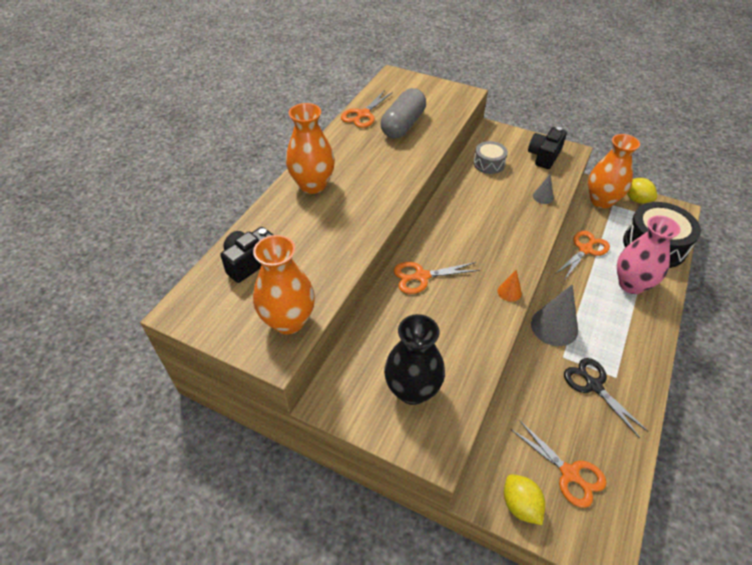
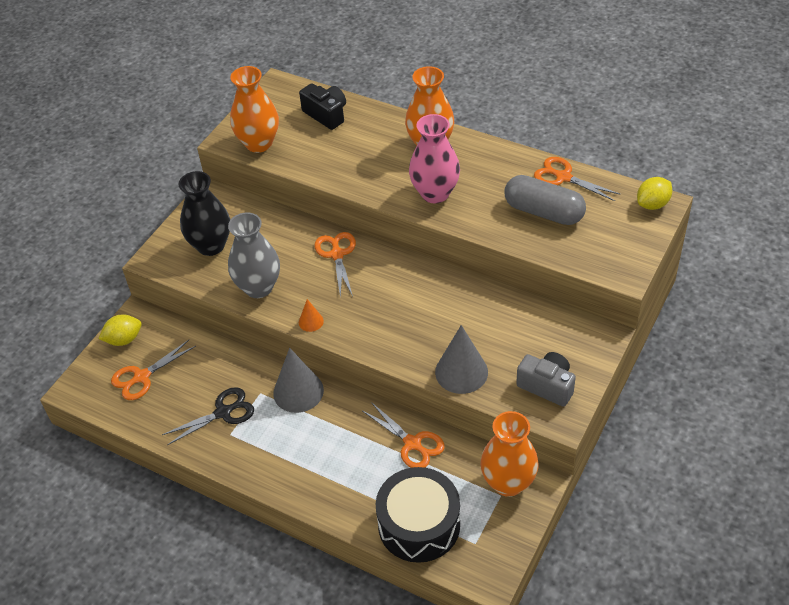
camera: 95 degrees right, 0 degrees up
grey drum [474,141,508,174] -> none
black camera [528,127,567,169] -> grey camera [516,352,576,407]
grey cone [533,174,554,204] -> grey cone [435,325,488,394], size x2.01
pink vase [617,215,681,294] -> pink vase moved to [409,114,460,204]
yellow lemon [627,178,657,203] -> yellow lemon moved to [637,177,672,210]
none -> grey vase [228,212,280,298]

